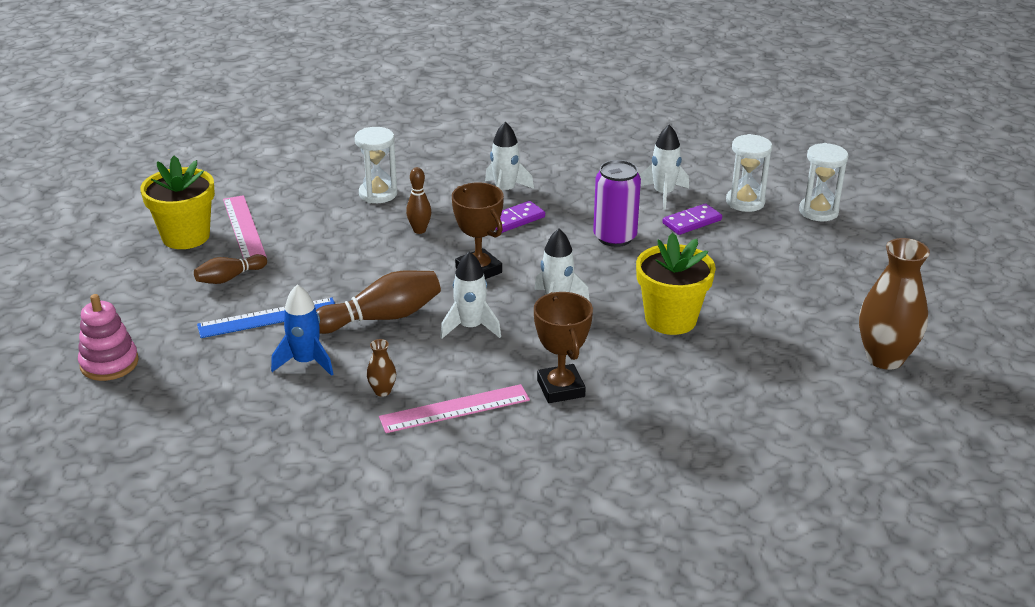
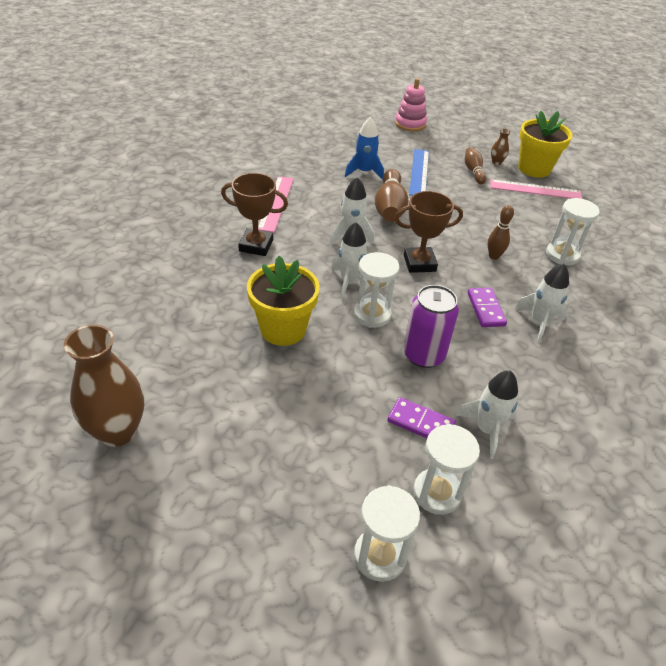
camera: 115 degrees right, 10 degrees up
brown vase [367,339,396,397] -> brown vase moved to [491,128,511,165]
purple domino [662,203,722,235] -> purple domino turned 60 degrees counterclockwise [388,397,456,438]
none -> white hourglass [354,252,400,328]

